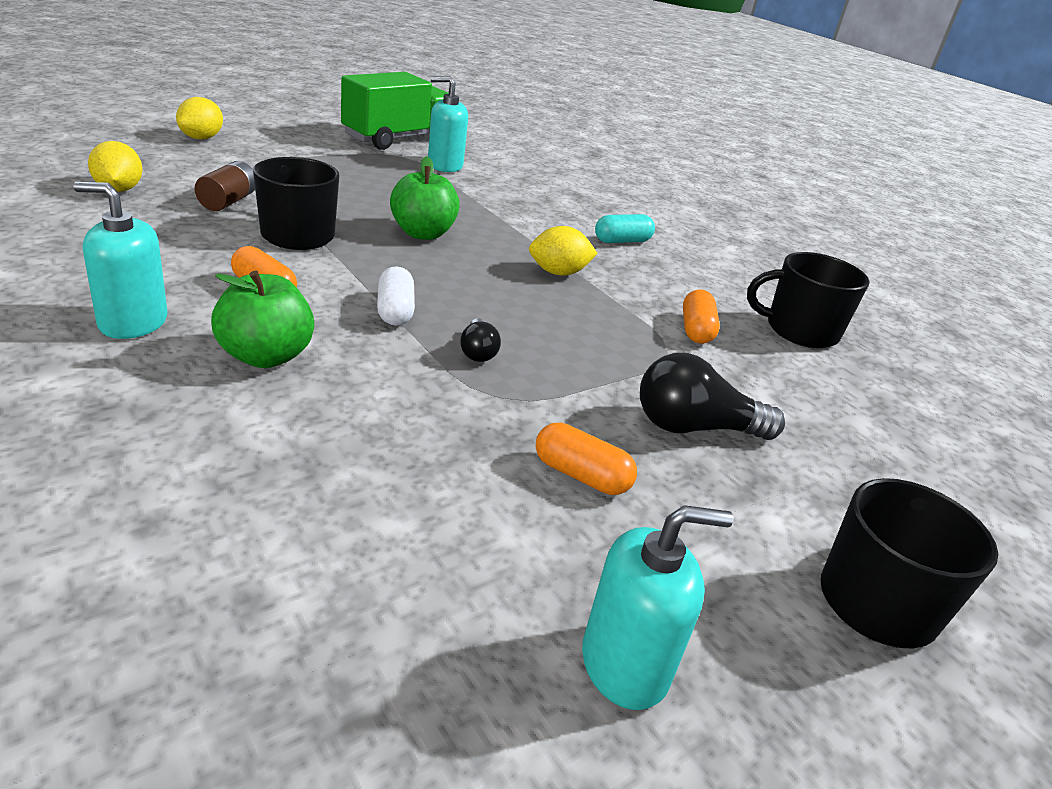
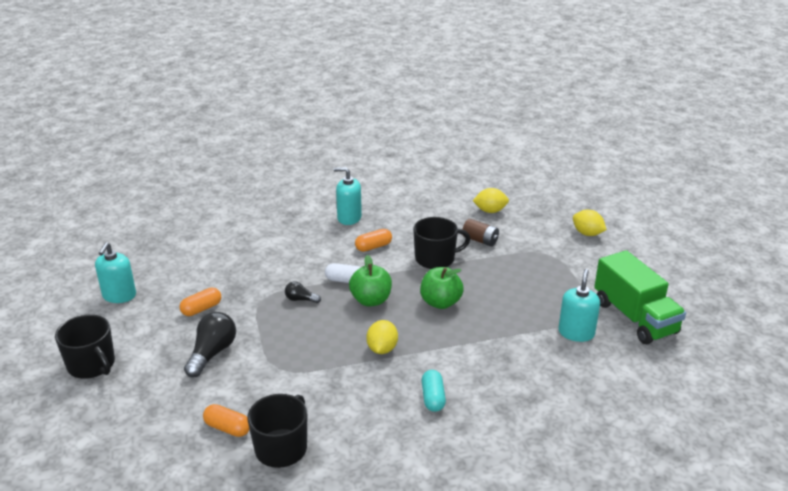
camera: 115 degrees right, 0 degrees up
turquoise soap dispenser [74,182,167,339] -> turquoise soap dispenser turned 105 degrees counterclockwise [334,167,362,225]
green apple [211,271,314,368] -> green apple moved to [349,255,392,307]
orange capsule [683,289,720,344] -> orange capsule moved to [203,404,250,437]

